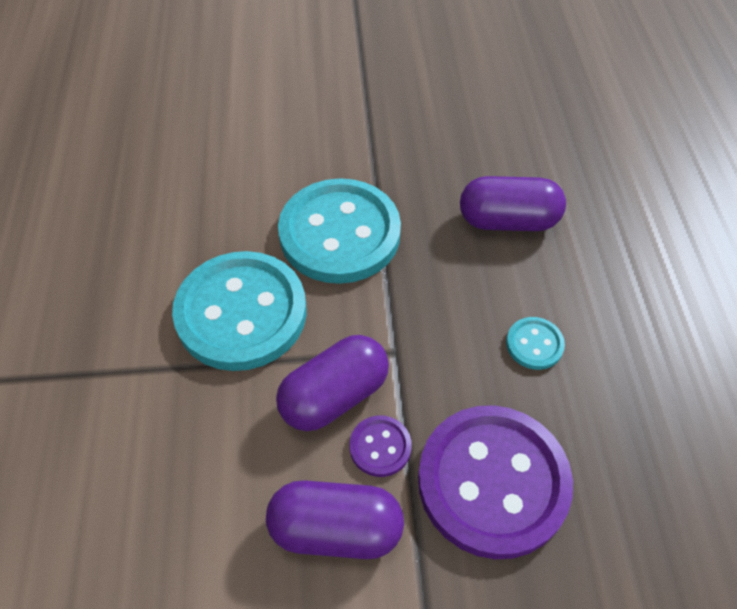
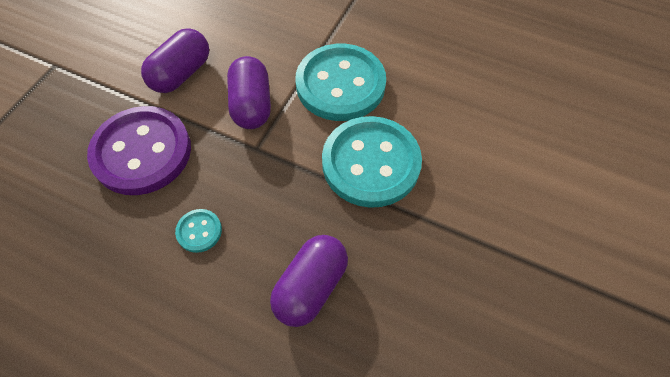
camera: 120 degrees right, 5 degrees up
purple button [349,415,412,477] -> none

